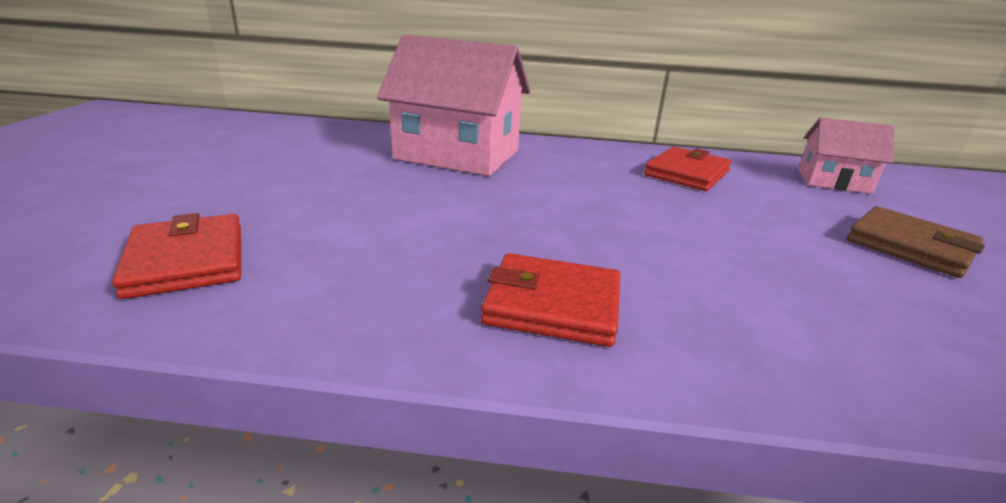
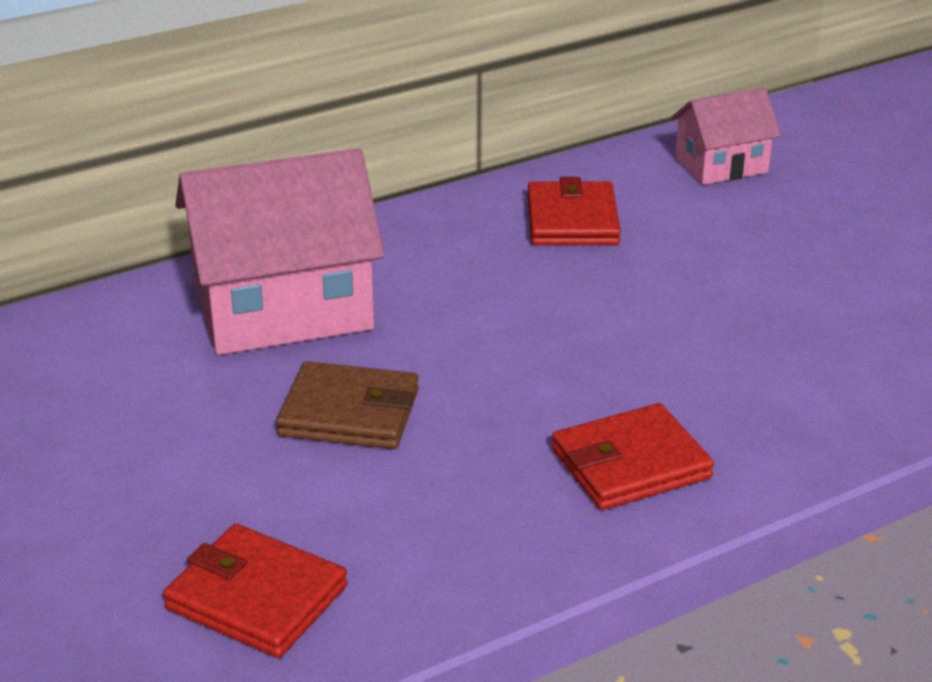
camera: 35 degrees left, 5 degrees up
brown wallet [847,206,985,278] -> brown wallet moved to [276,361,419,449]

